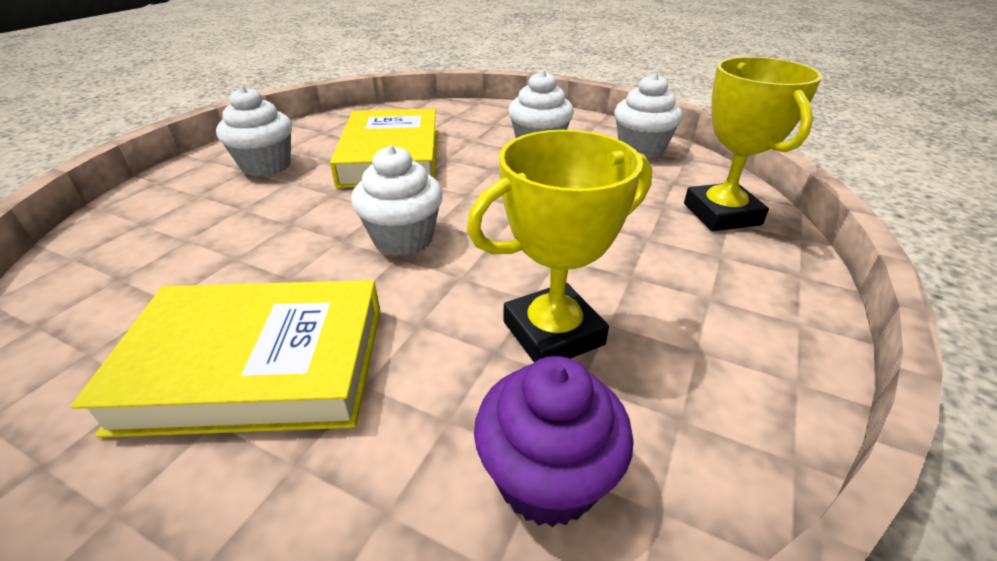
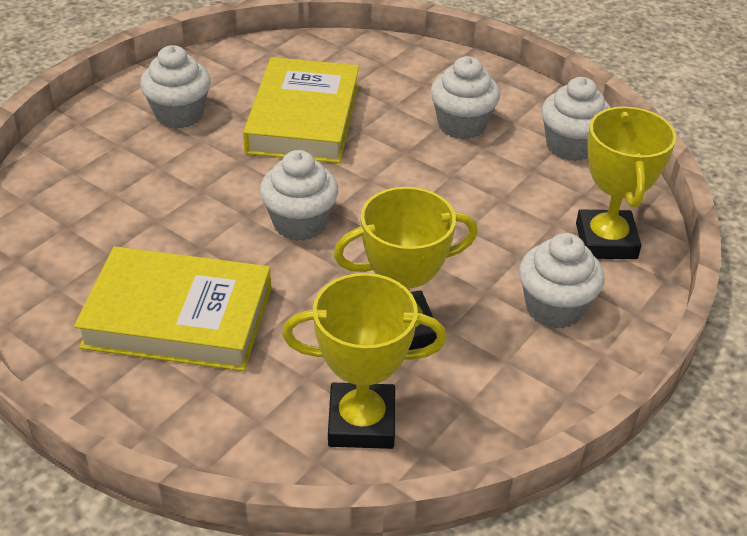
camera: 10 degrees right, 5 degrees up
purple cupcake [474,356,634,527] -> yellow trophy [282,273,447,449]
none -> white cupcake [519,233,604,329]

